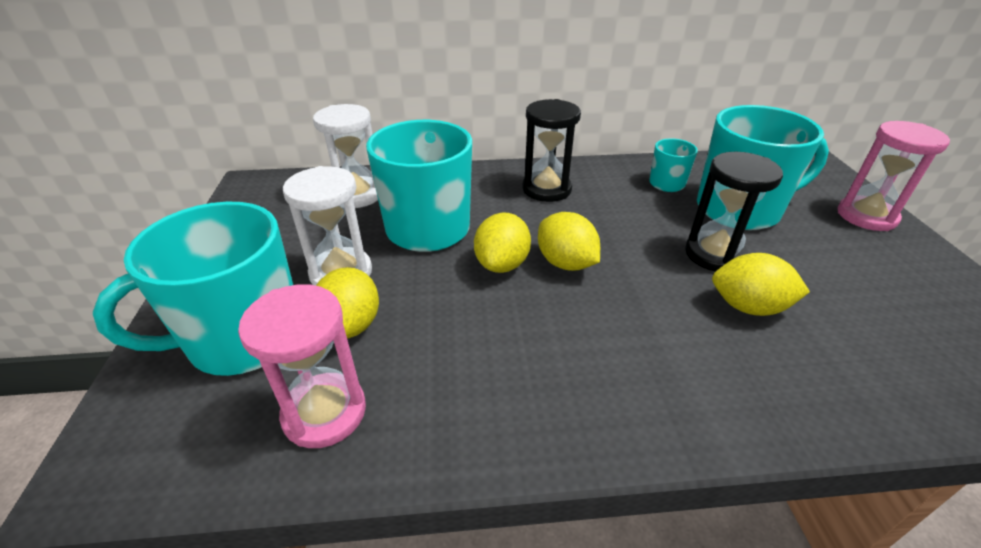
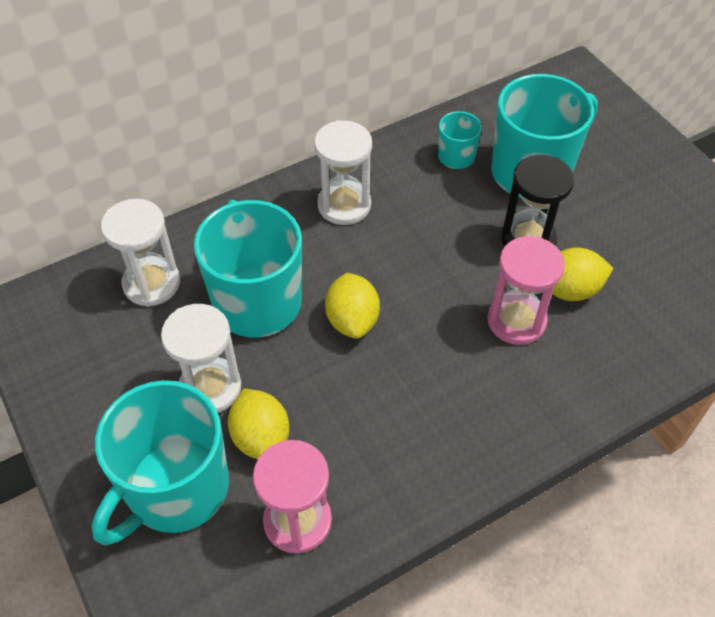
camera: 25 degrees left, 15 degrees up
black hourglass [522,99,581,202] -> white hourglass [314,120,372,225]
yellow lemon [538,212,600,271] -> none
pink hourglass [837,121,950,231] -> pink hourglass moved to [487,236,565,345]

